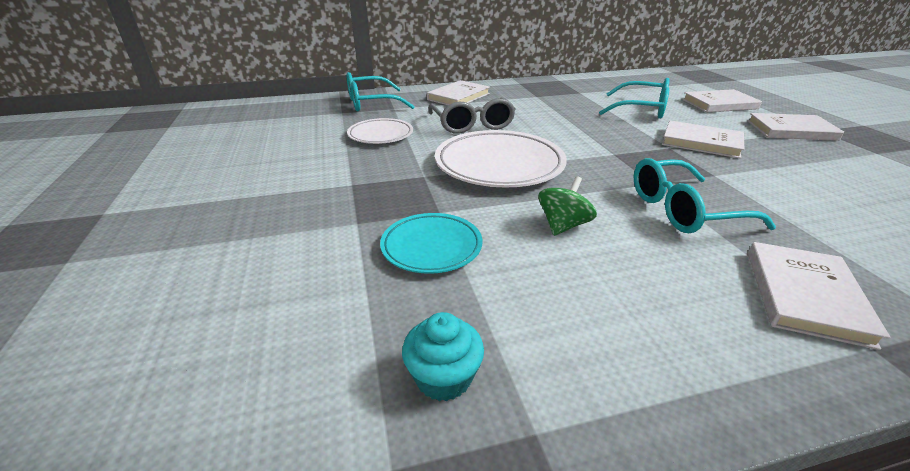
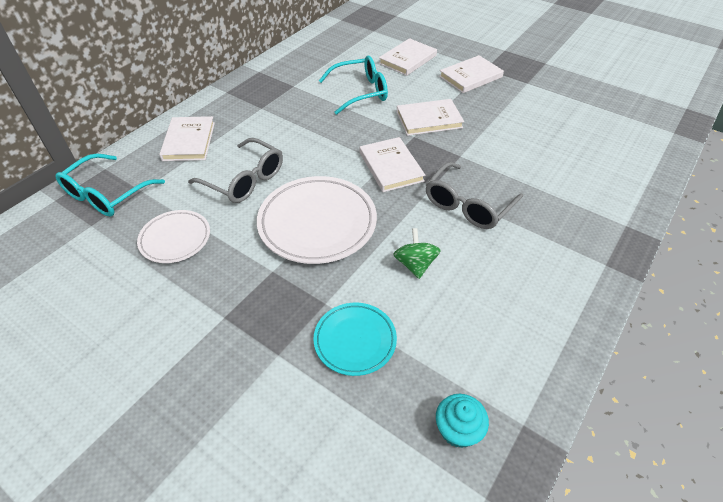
camera: 40 degrees left, 15 degrees up
turquoise glasses [634,158,776,233] -> grey glasses [425,162,523,229]
white book [748,242,890,350] -> white book moved to [360,137,425,192]

